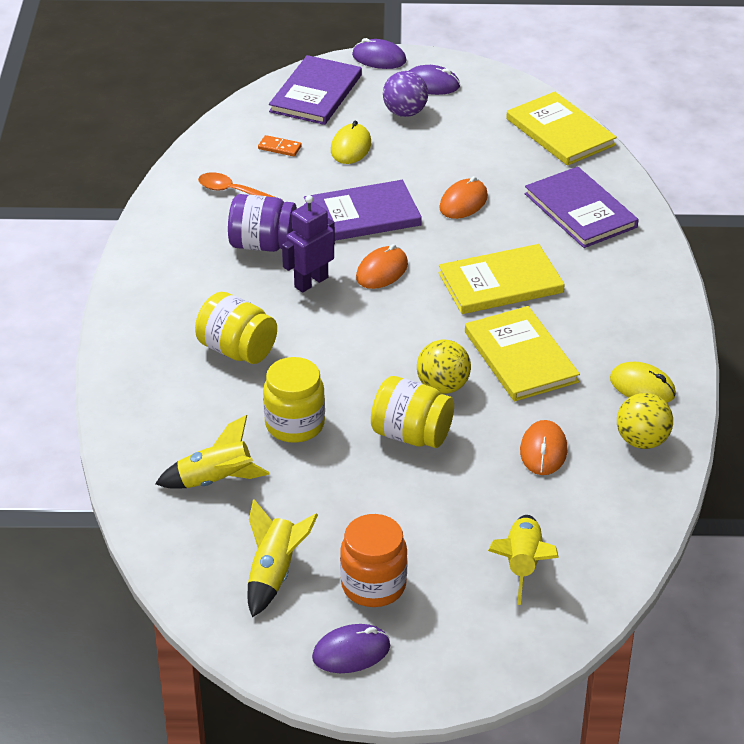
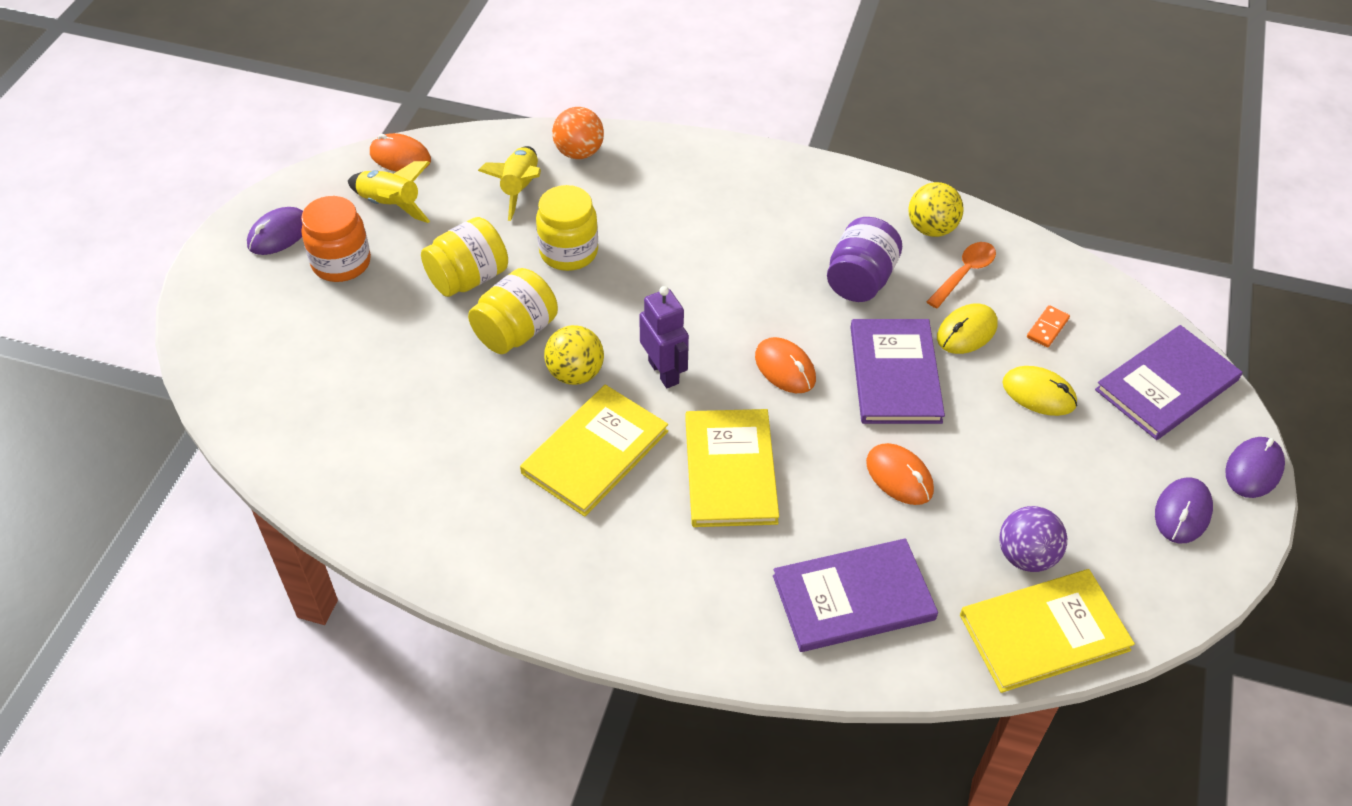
camera: 105 degrees right, 10 degrees up
yellow jar [195,292,277,364] -> yellow jar moved to [421,217,508,297]
purple book [269,55,362,125] -> purple book turned 75 degrees counterclockwise [1095,325,1242,440]
purple robot [282,195,335,293] -> purple robot moved to [639,286,689,388]
purple mouse [312,624,390,673] -> purple mouse turned 45 degrees clockwise [247,207,303,255]
purple ball [383,71,428,117] -> purple ball moved to [1000,506,1067,572]
yellow book [465,306,580,401] -> yellow book turned 45 degrees counterclockwise [520,385,668,517]
yellow rocket [488,515,559,605] -> none
orange mouse [520,420,567,475] -> orange mouse moved to [370,133,431,172]
yellow mouse [610,362,676,403] -> yellow mouse moved to [937,304,997,354]
yellow ball [617,393,673,449] -> yellow ball moved to [908,182,964,237]
none -> orange ball [552,107,604,159]

